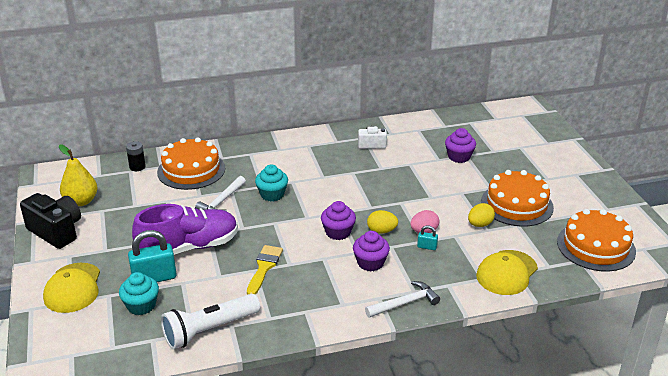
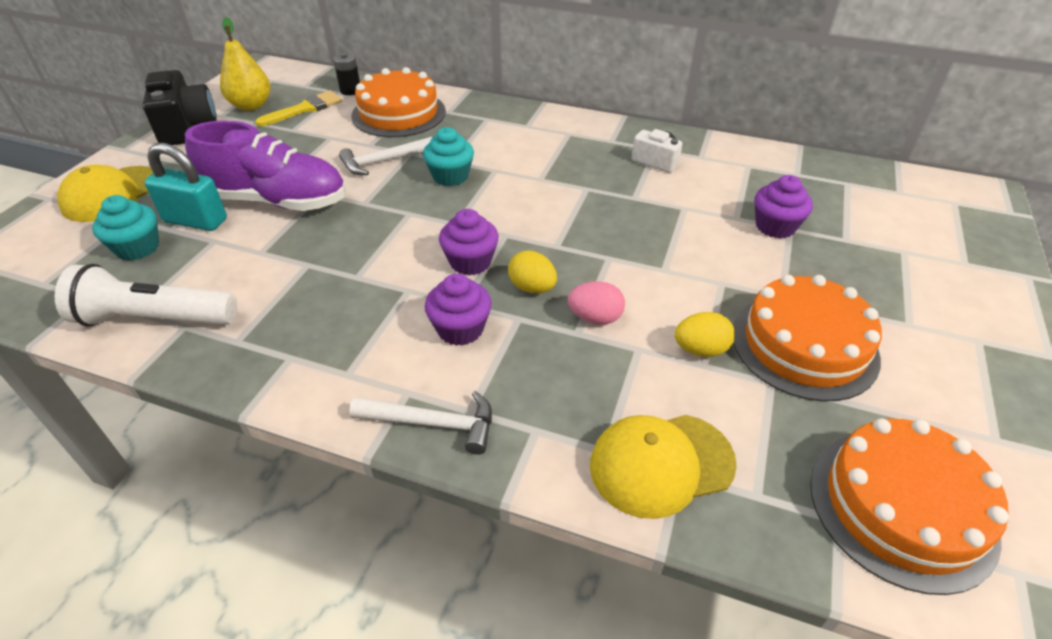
camera: 35 degrees right, 10 degrees up
yellow brush [247,245,283,295] -> yellow brush moved to [255,91,342,126]
turquoise padlock [417,226,438,250] -> none

